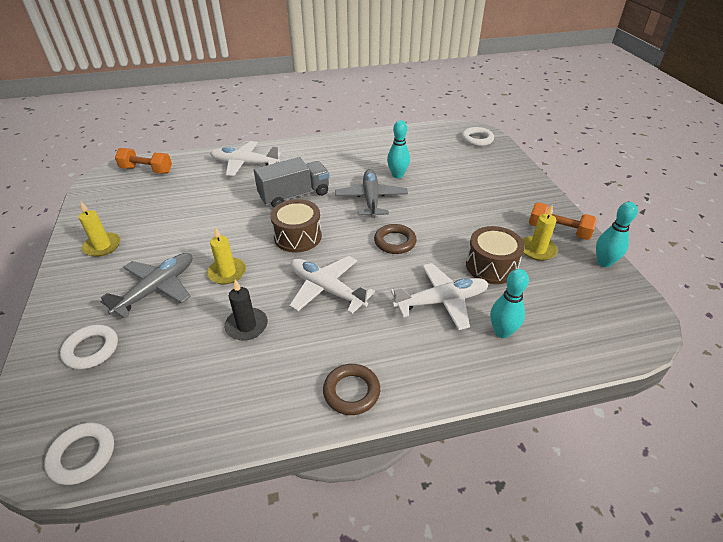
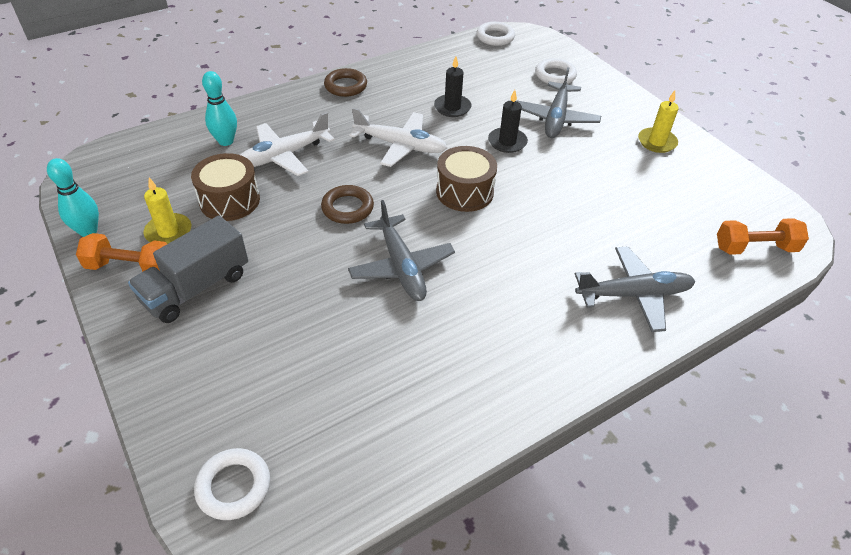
camera: 160 degrees right, 5 degrees up
yellow candle [207,227,246,284] -> black candle [488,90,528,153]
white plane [210,141,281,176] -> grey plane [575,246,695,332]
grey truck [254,157,329,208] -> grey truck moved to [128,215,248,323]
turquoise bowling pin [387,120,410,178] -> none

